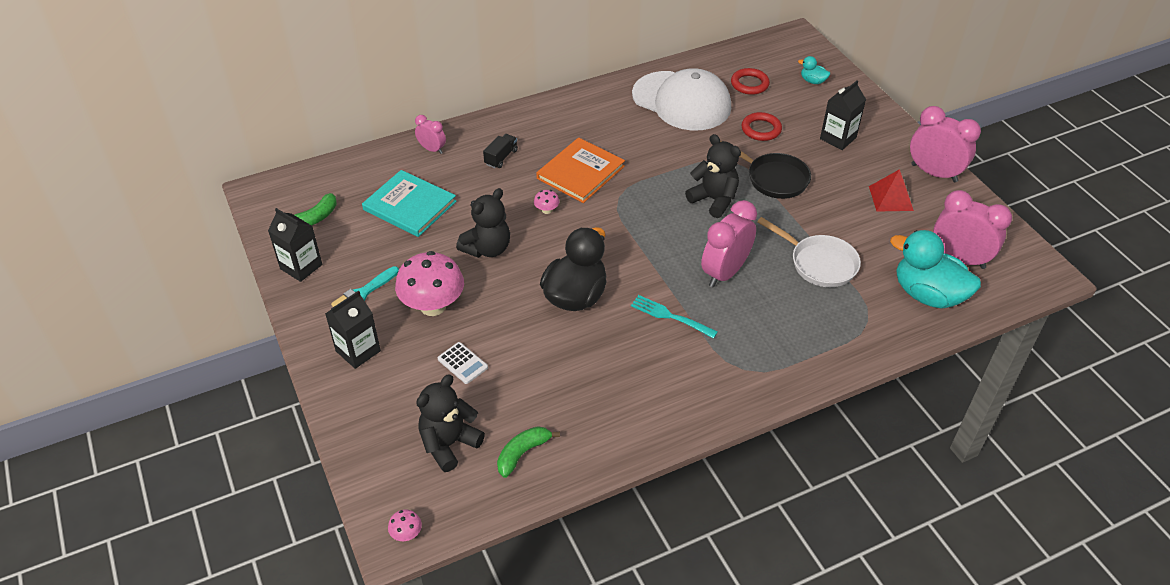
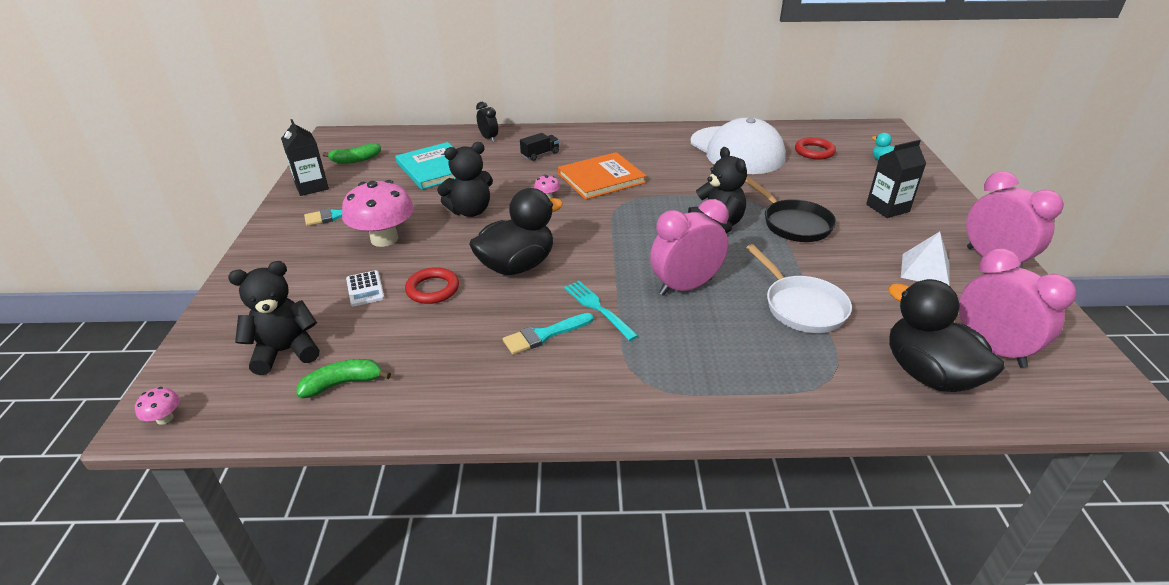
camera: 25 degrees right, 10 degrees down
black carton [325,291,381,369] -> none
pink clock [415,115,446,154] -> black clock [476,102,498,142]
red ring [741,112,782,141] -> red ring moved to [405,267,459,304]
red pyramid [869,169,914,212] -> white pyramid [901,232,950,286]
turquoise duck [890,230,981,309] -> black duck [888,279,1005,392]
none -> turquoise brush [503,313,594,355]

